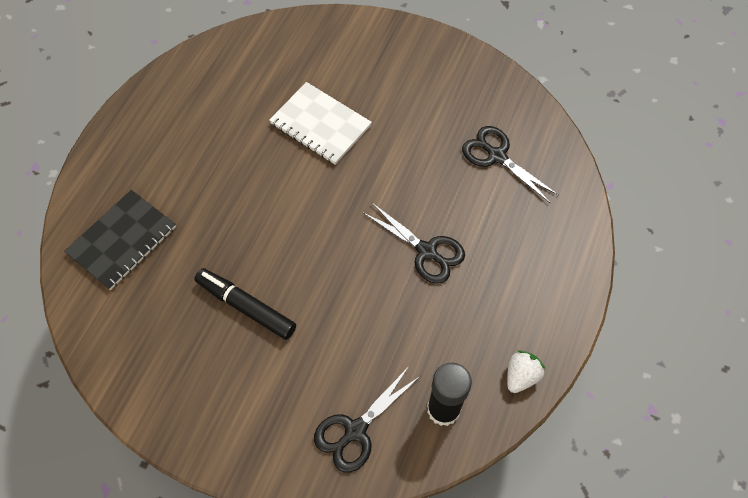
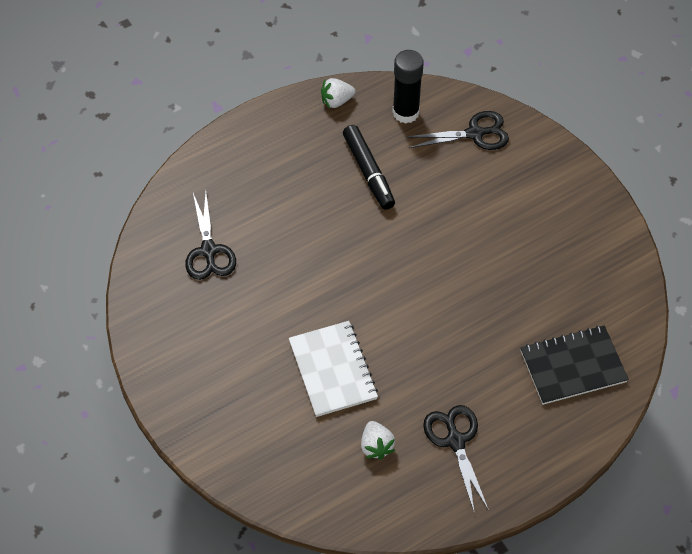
camera: 145 degrees left, 5 degrees down
black marker [194,268,296,340] -> black marker moved to [343,125,395,210]
black scissors [363,203,465,284] -> black scissors moved to [423,405,489,514]
none -> white strawberry [361,421,395,460]

